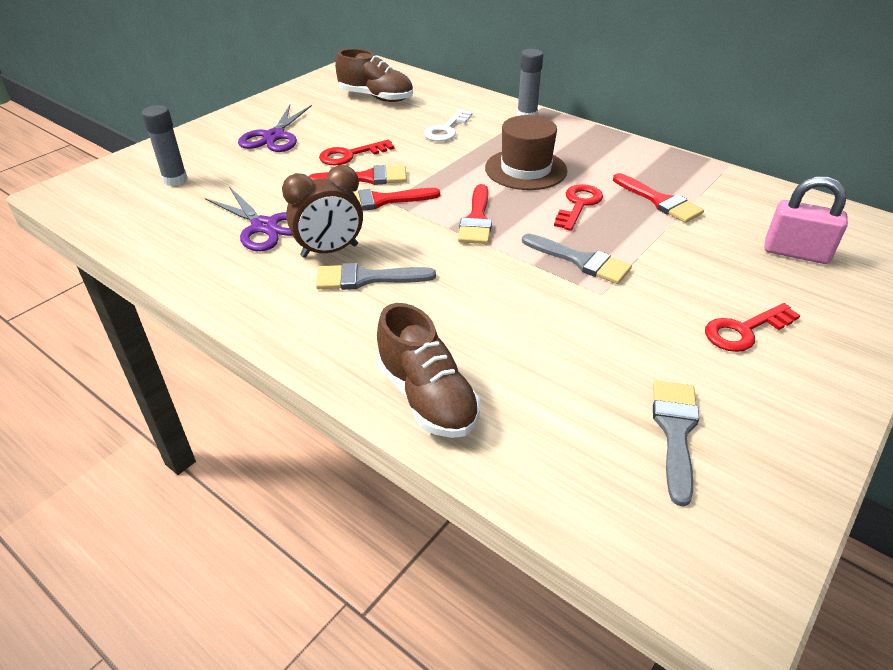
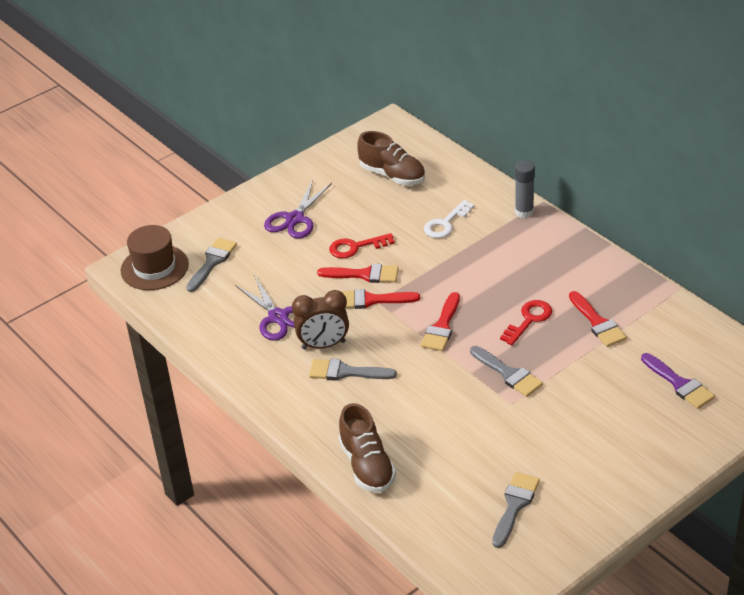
camera: 15 degrees right, 0 degrees up
grey glue stick [142,105,188,186] -> grey brush [186,238,237,292]
brown hat [485,115,567,190] -> brown hat moved to [121,225,189,290]
red key [705,303,800,352] -> none
pink padlock [765,176,848,264] -> purple brush [641,353,715,409]

